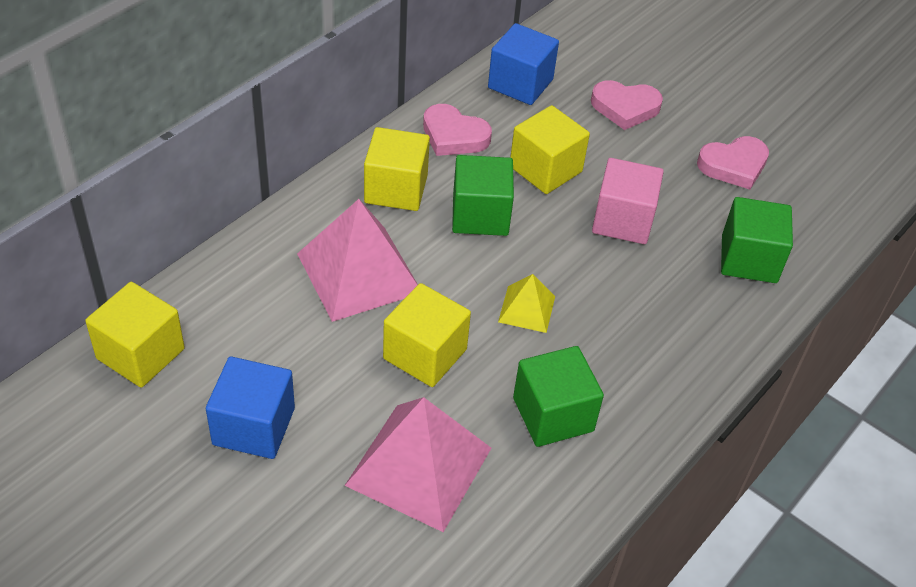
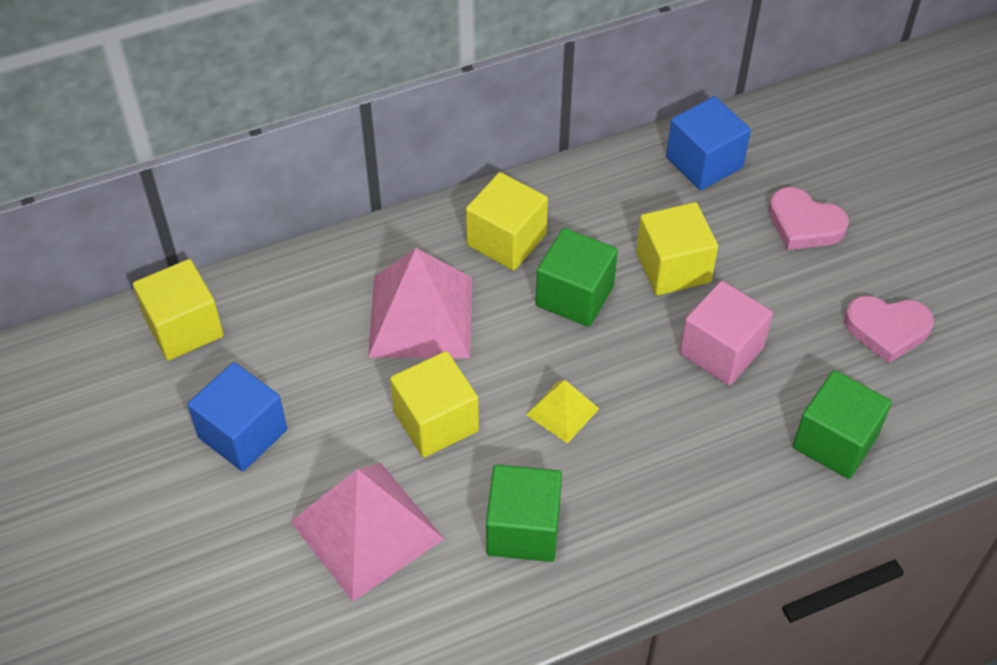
camera: 30 degrees right, 5 degrees up
pink heart [423,104,492,156] -> none

